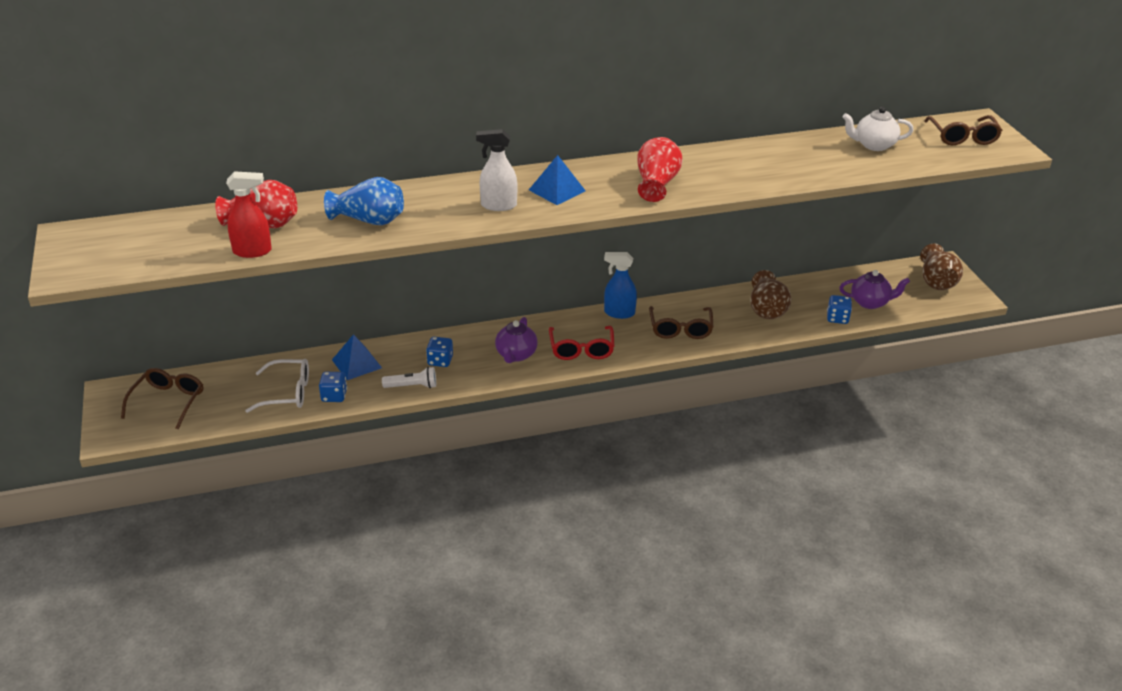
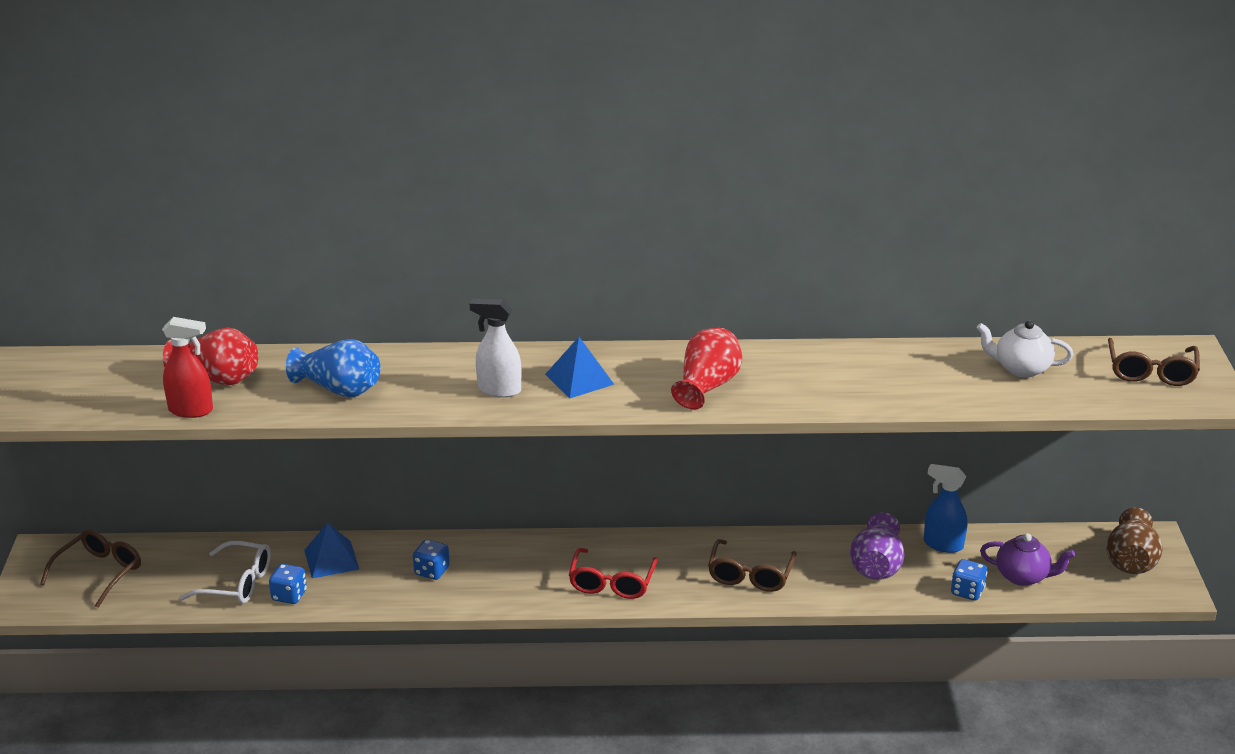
camera: 15 degrees right, 5 degrees down
white flashlight [382,367,436,388] -> none
purple teapot [495,317,538,363] -> none
blue spray bottle [604,252,637,319] -> blue spray bottle moved to [924,464,967,553]
brown vase [750,270,791,319] -> purple vase [850,512,904,580]

